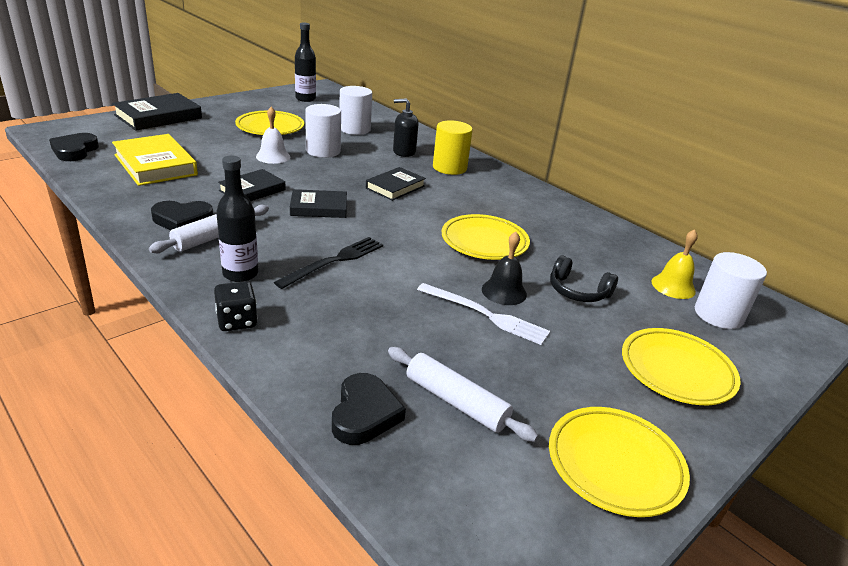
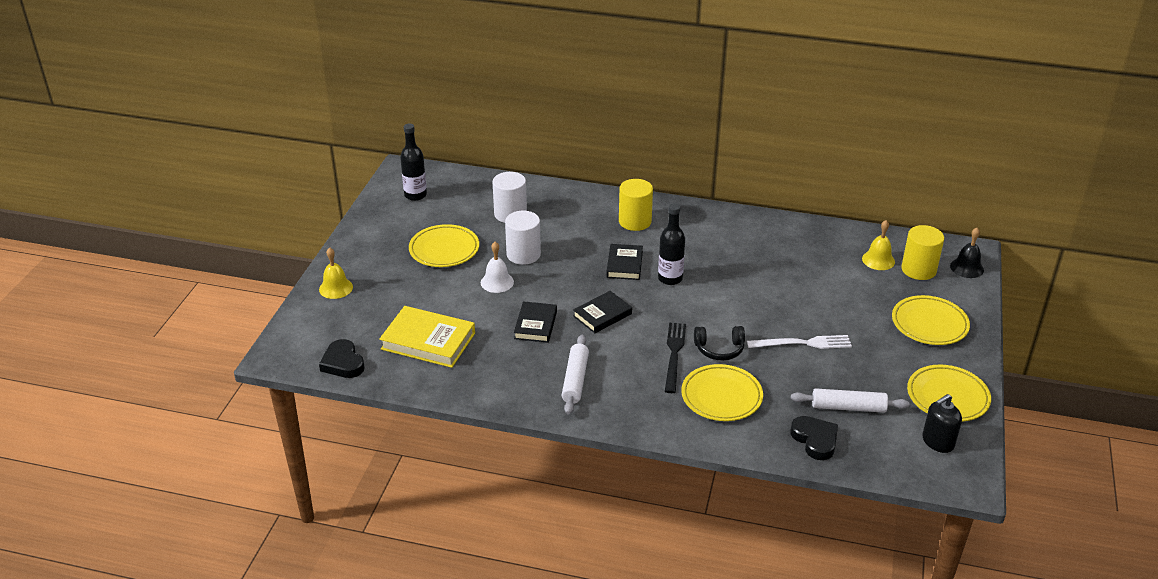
camera: 30 degrees left, 5 degrees up
black book [112,93,202,131] -> yellow bell [319,247,353,299]
black heart [151,201,213,231] -> none
black dice [214,281,258,331] -> none
black bottle [216,156,258,282] -> black bottle moved to [658,203,685,285]
black soap dispenser [393,98,418,157] -> black soap dispenser moved to [922,394,962,453]
yellow plate [442,214,530,260] -> yellow plate moved to [681,364,763,421]
black bell [482,232,527,305] -> black bell moved to [950,228,984,278]
black headphones [550,256,618,302] -> black headphones moved to [694,326,745,361]
white cylinder [695,252,767,329] -> yellow cylinder [901,225,944,280]

